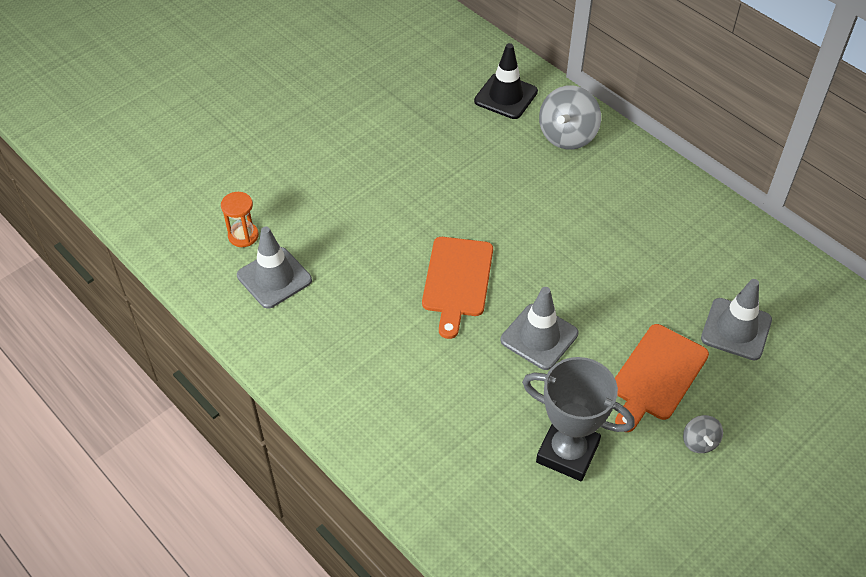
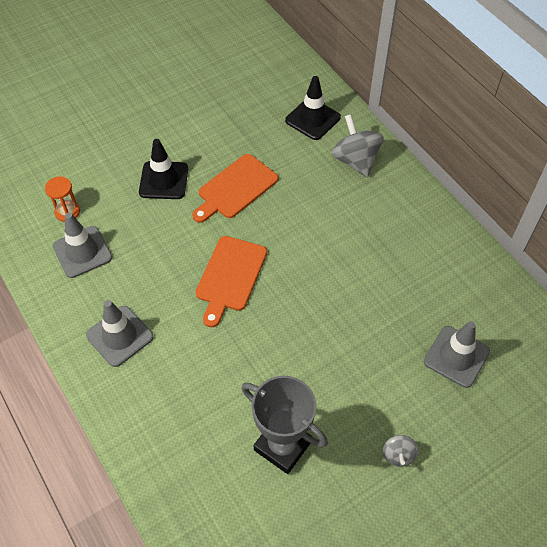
camera: 10 degrees right, 5 degrees up
grey traffic cone [501,287,578,370] -> grey traffic cone moved to [86,300,153,367]
grey spinning top [539,85,601,150] -> grey spinning top turned 120 degrees clockwise [332,114,384,178]
orange cutting board [615,324,709,432] -> orange cutting board moved to [192,154,278,223]
none -> black traffic cone [139,139,188,199]

